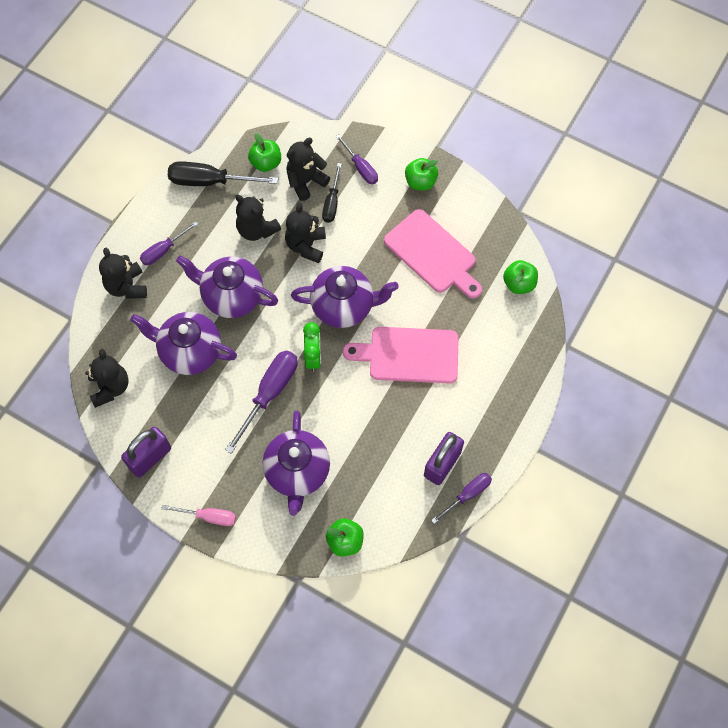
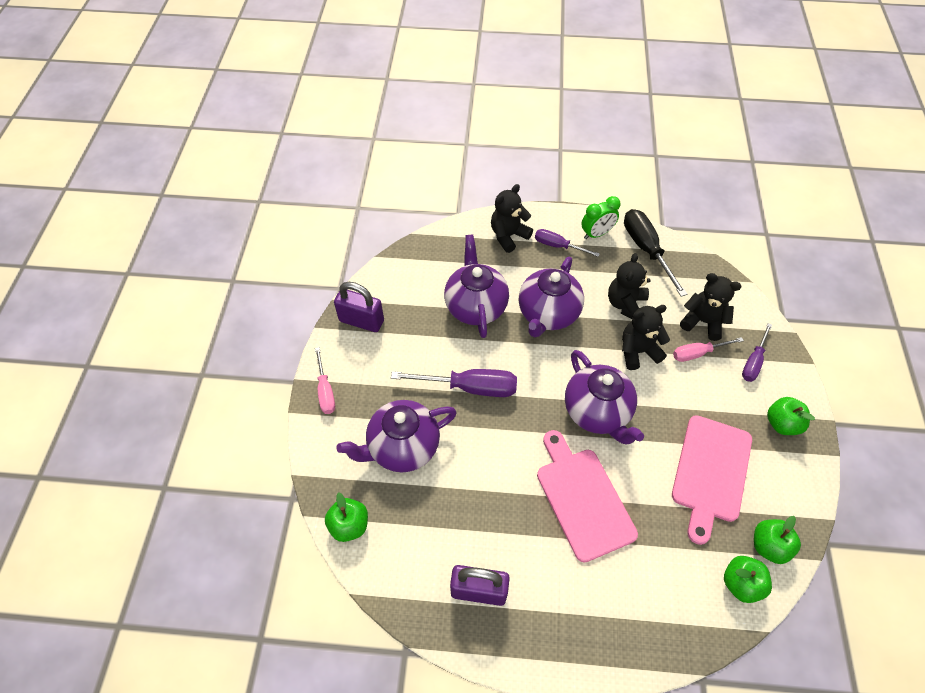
camera: 65 degrees right, 10 degrees down
black teddy bear [85,349,128,408] -> none
purple teapot [176,255,278,318] -> purple teapot turned 150 degrees counterclockwise [519,257,584,337]
green apple [248,133,281,172] -> green apple moved to [754,516,801,564]
green clock [303,322,321,372] -> green clock moved to [581,196,620,239]
black screwdriver [322,163,342,223] -> pink screwdriver [673,337,744,362]
purple screwdriver [431,473,492,524] -> none

